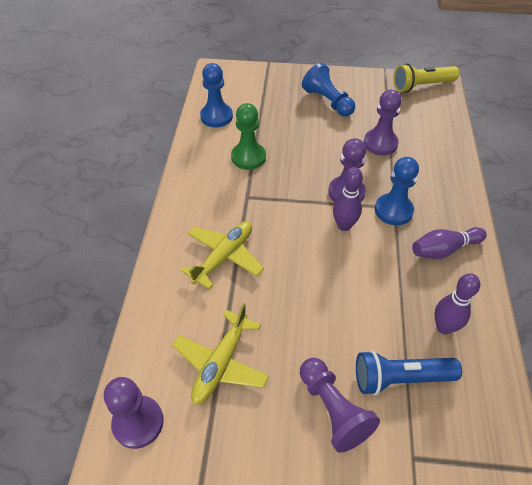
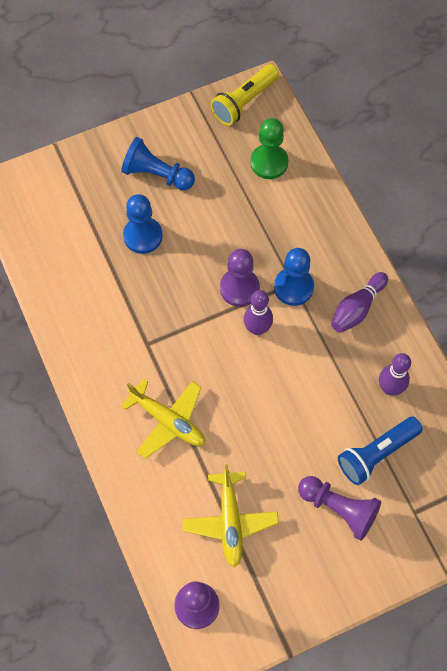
camera: 30 degrees left, 15 degrees up
yellow plane [181,221,264,289] -> yellow plane turned 120 degrees clockwise [121,378,205,459]
blue pawn [200,63,233,127] -> blue pawn moved to [123,194,163,254]
green pawn [231,103,266,170] -> green pawn moved to [250,118,288,179]
purple pawn [364,90,402,155] -> none

